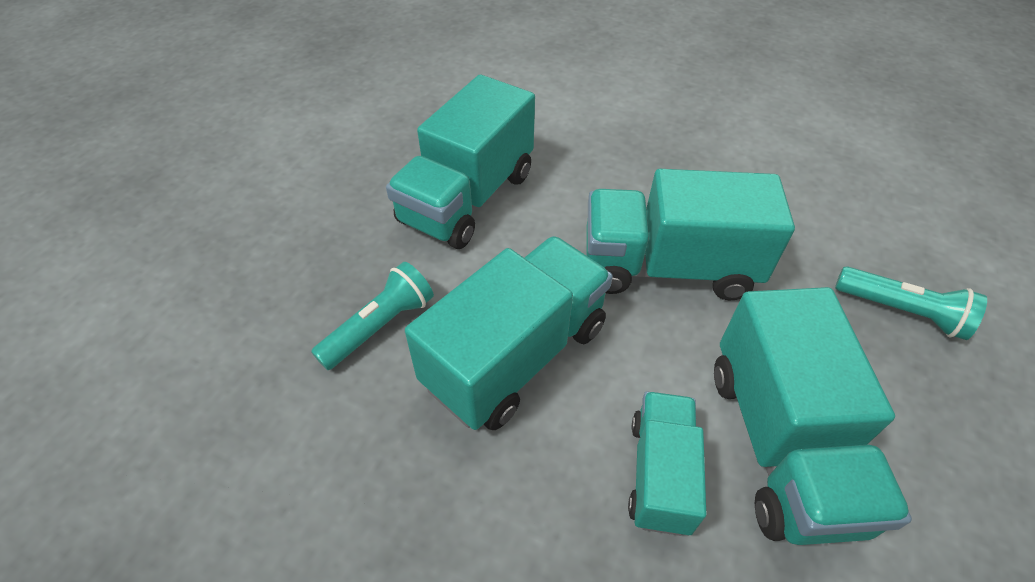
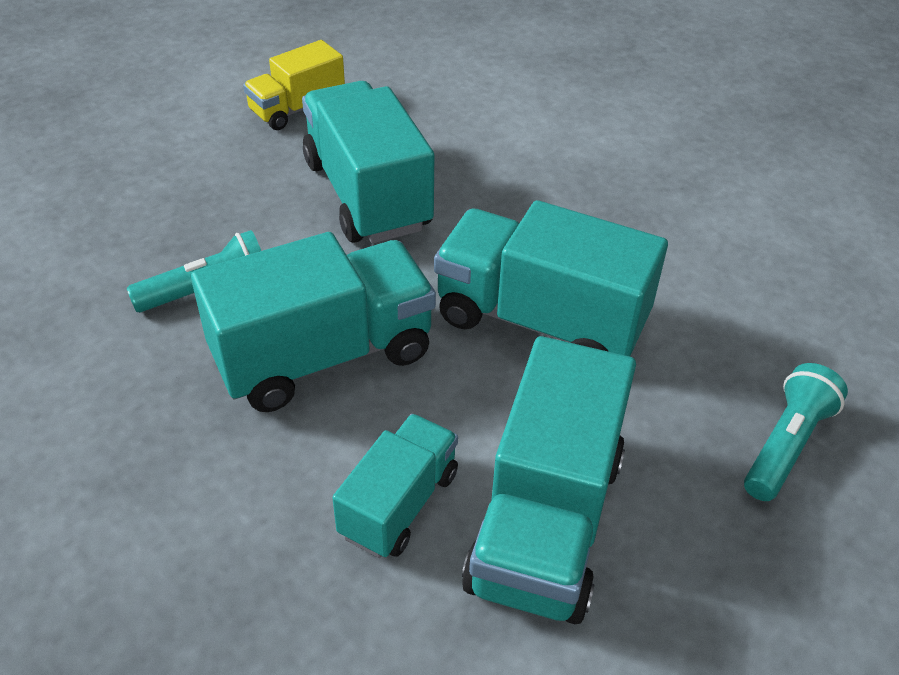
camera: 20 degrees right, 5 degrees down
turquoise truck [386,74,535,249] -> turquoise truck turned 105 degrees clockwise [302,81,434,243]
turquoise flashlight [835,266,987,340] -> turquoise flashlight turned 105 degrees counterclockwise [744,363,848,501]
none -> yellow truck [243,40,345,130]

